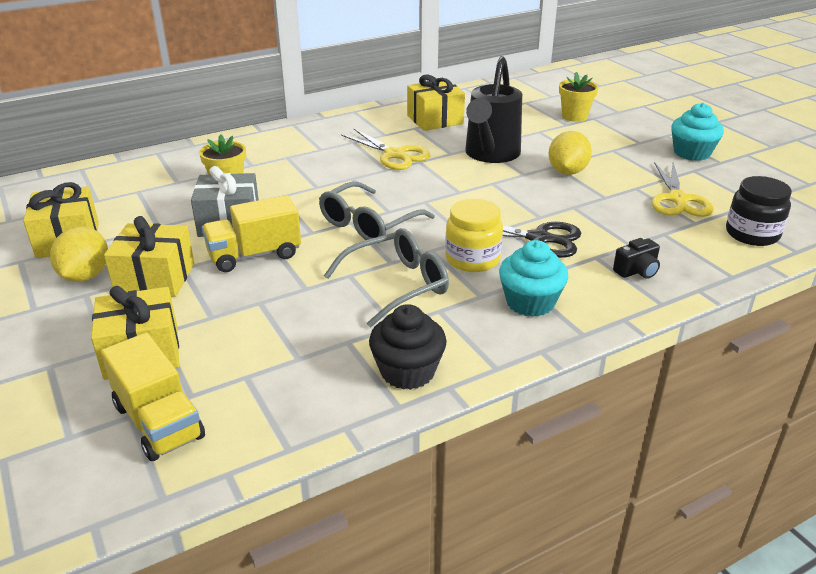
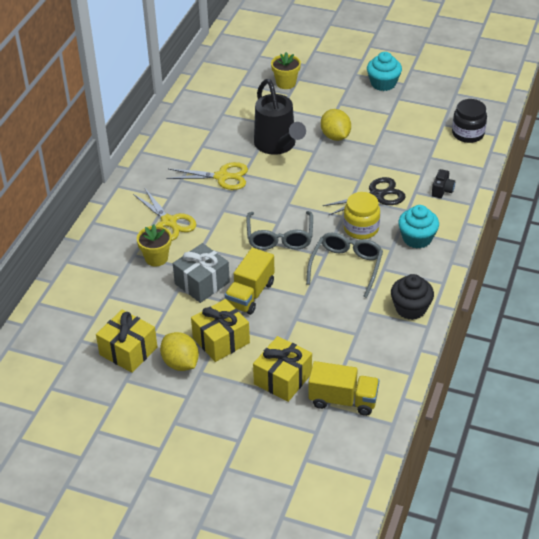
camera: 40 degrees left, 10 degrees up
yellow gift [407,74,465,131] -> none
yellow scissors [651,162,714,217] -> yellow scissors moved to [133,187,196,241]

